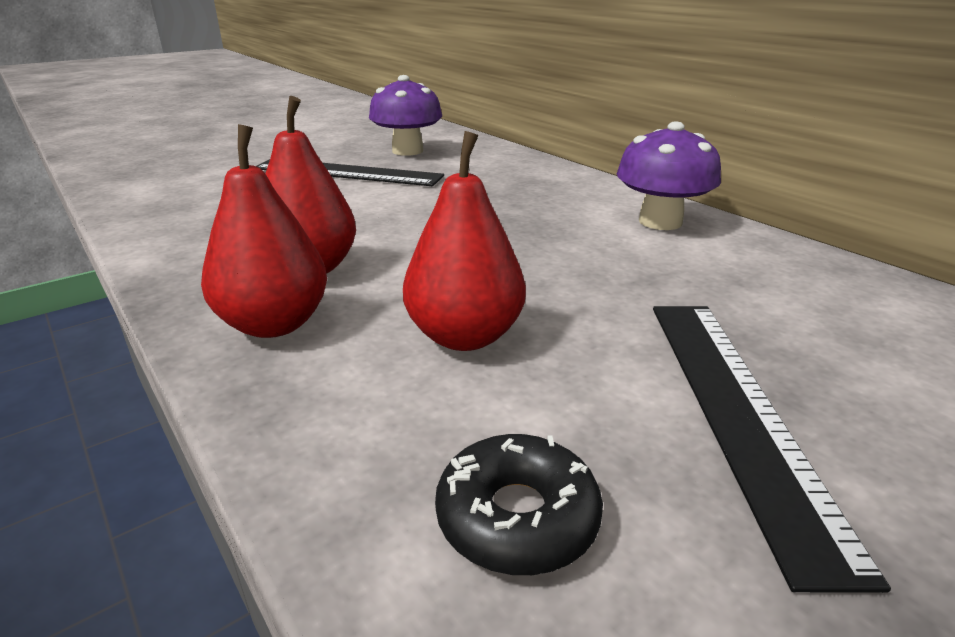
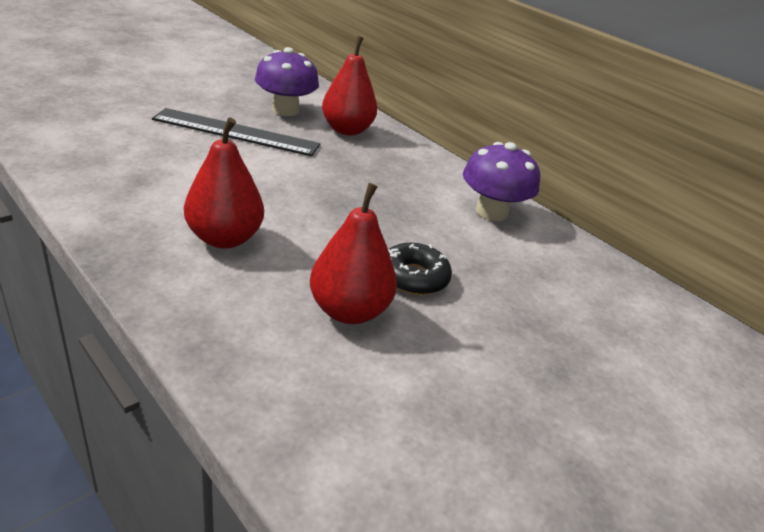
camera: 10 degrees left, 5 degrees up
red pear [201,124,327,338] -> red pear moved to [322,36,377,136]
black donut [435,434,603,575] -> black donut moved to [388,243,452,295]
black ruler [653,306,891,593] -> none

